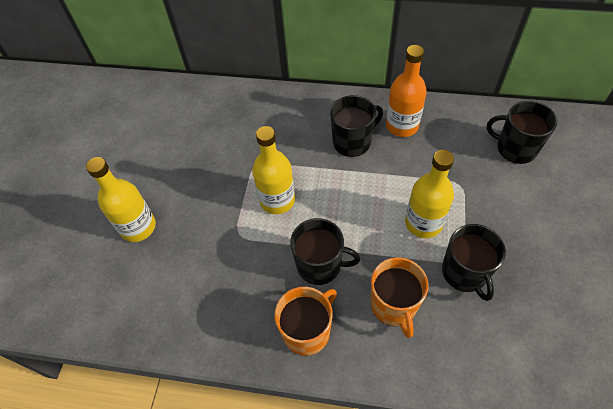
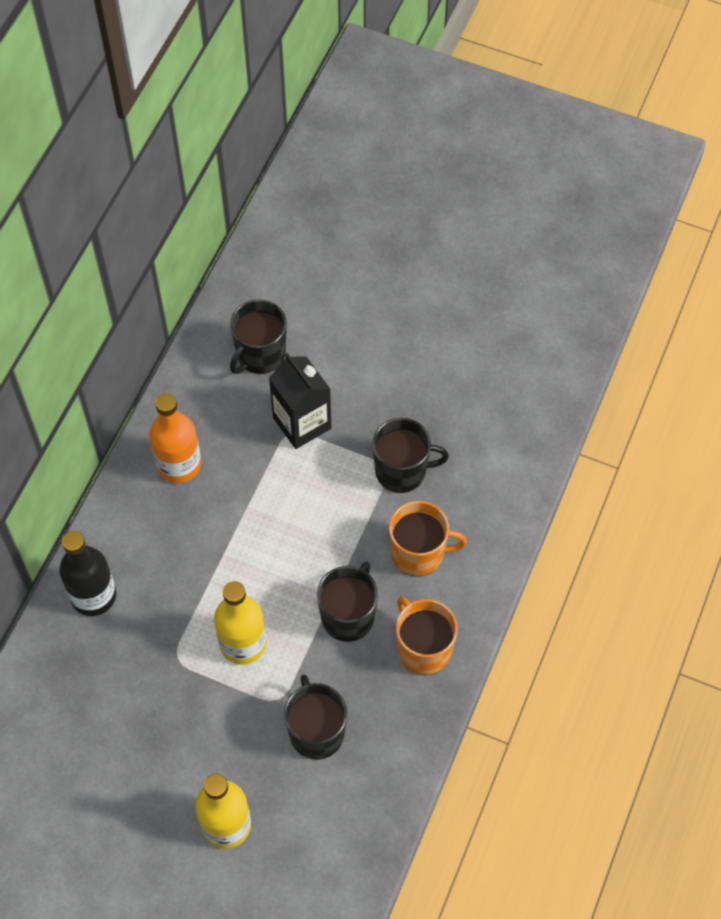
camera: 80 degrees left, 5 degrees up
black mug [330,95,383,157] -> black mug moved to [284,674,347,760]
yellow bottle [405,150,454,238] -> none
none -> black bottle [59,531,116,616]
none -> black carton [269,353,332,449]

